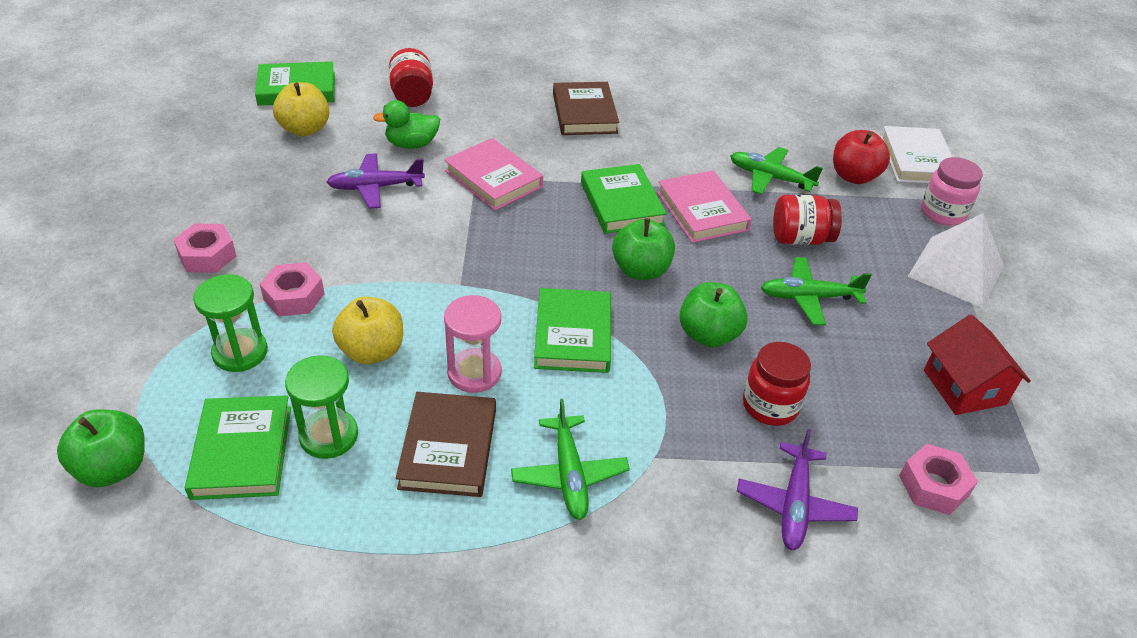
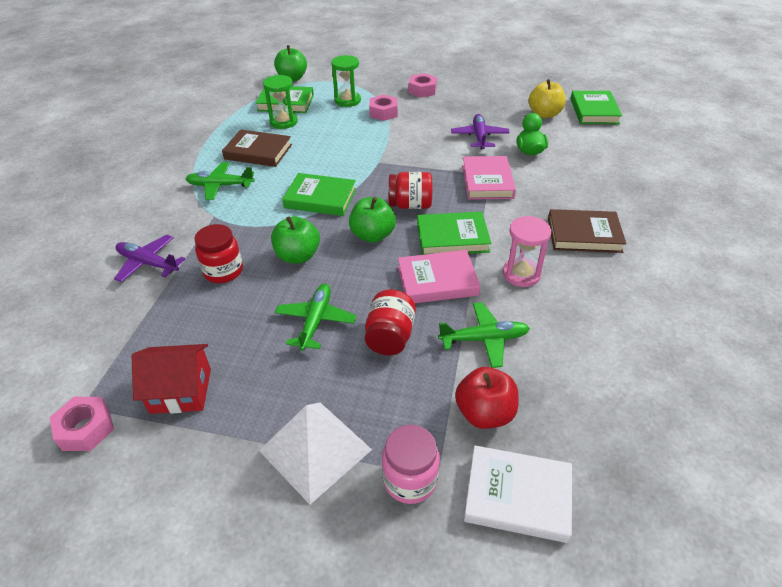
camera: 105 degrees right, 0 degrees up
yellow apple [332,297,403,365] -> none
red jar [389,48,433,107] -> red jar moved to [389,172,432,209]
pink book [444,138,543,211] -> pink book turned 60 degrees counterclockwise [462,156,516,200]
pink hourglass [444,295,501,393] -> pink hourglass moved to [503,216,551,287]
green plane [730,147,823,195] -> green plane turned 45 degrees clockwise [438,302,530,368]
pink nut [899,444,978,515] -> pink nut moved to [50,397,114,451]

